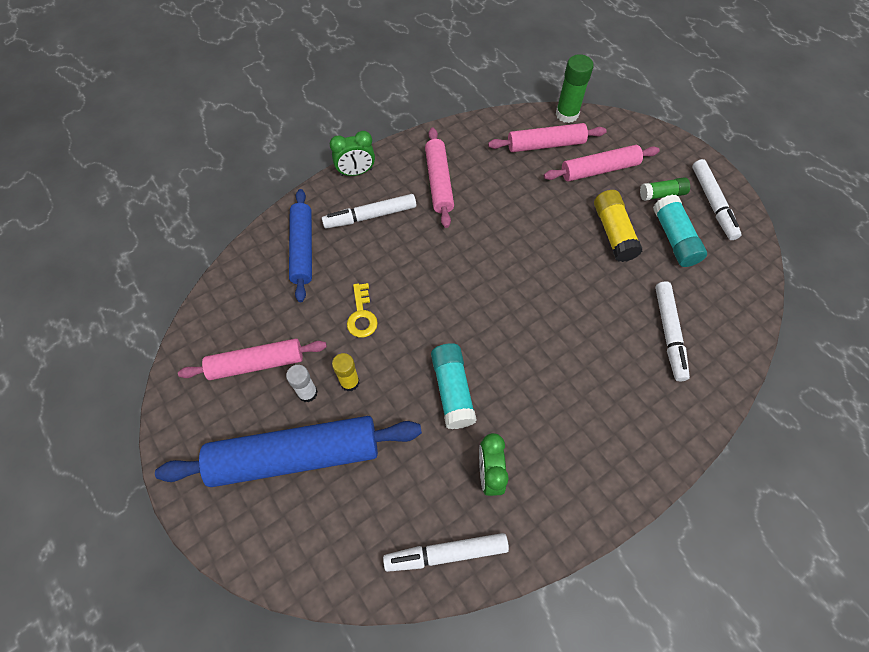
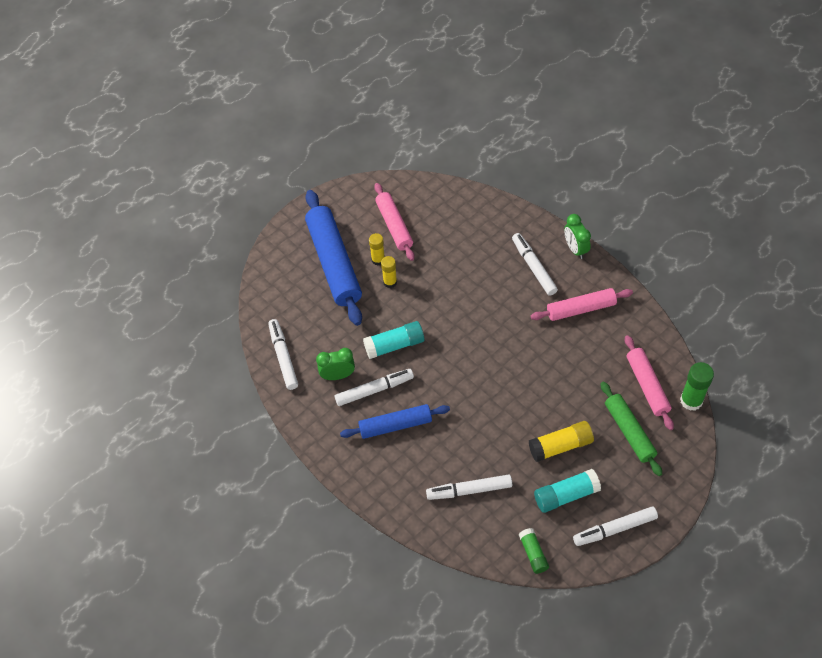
camera: 85 degrees right, 5 degrees down
white glue stick [286,365,318,402] -> yellow glue stick [369,233,385,266]
blue rolling pin [289,189,312,302] -> blue rolling pin moved to [340,404,450,439]
yellow key [347,283,378,337] -> none
pink rolling pin [544,145,660,182] -> green rolling pin [601,382,662,476]
green glue stick [640,177,690,201] -> green glue stick moved to [519,528,549,574]
none -> white marker [335,369,414,406]

